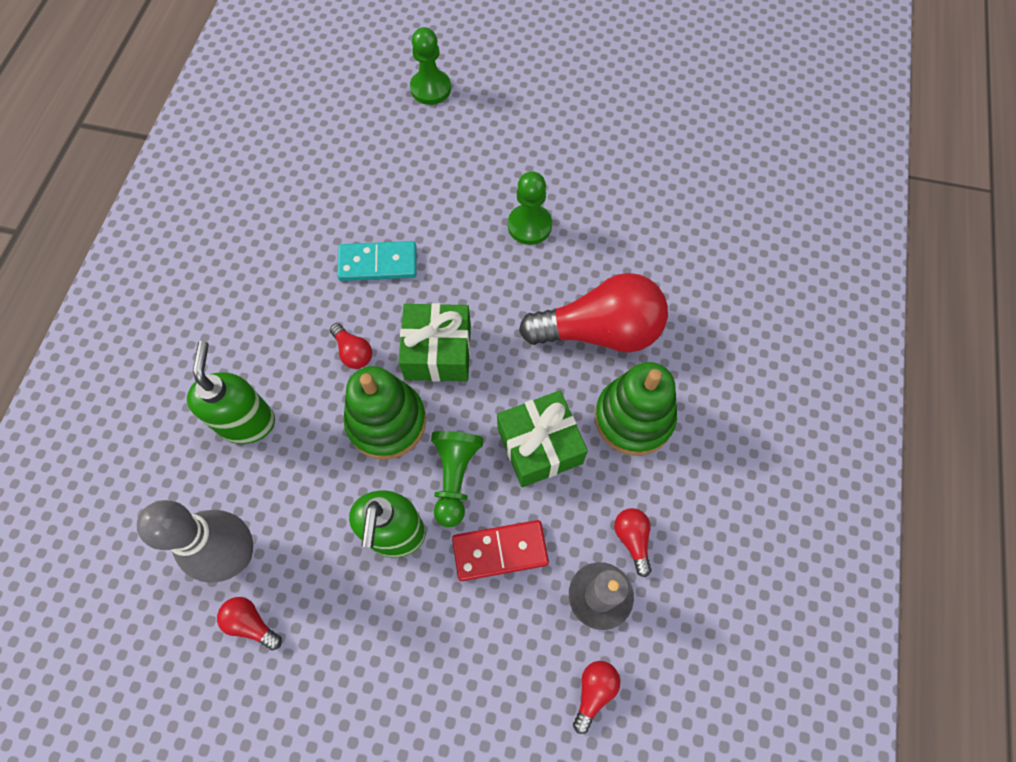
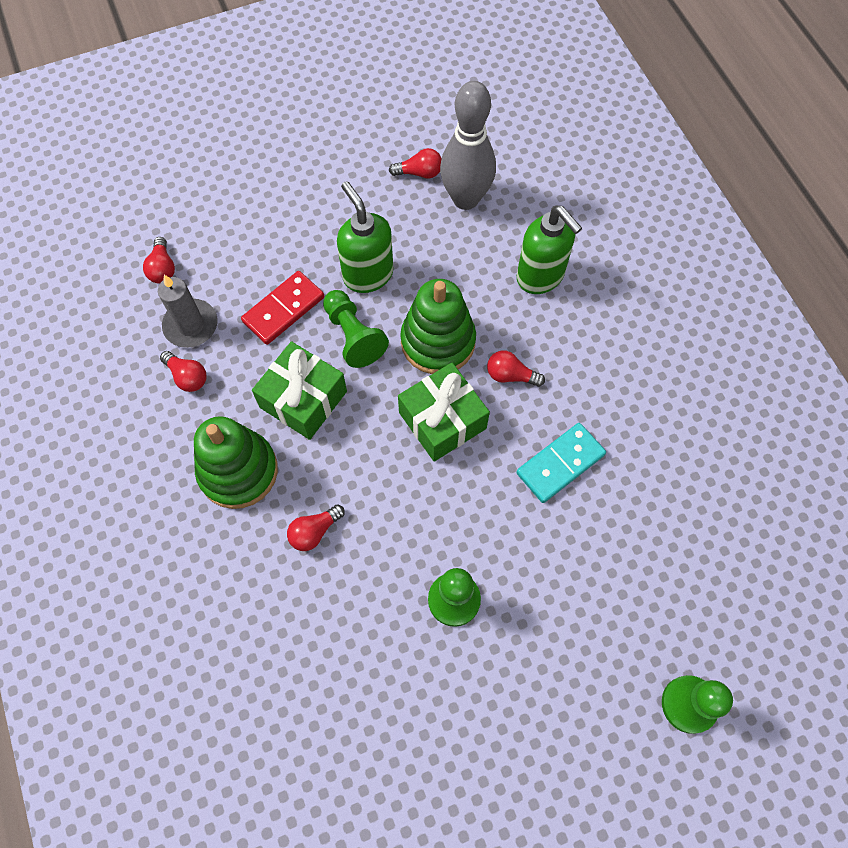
camera: 145 degrees right, 0 degrees up
red light bulb [519,273,668,352] -> red light bulb [287,504,345,551], size x0.42

